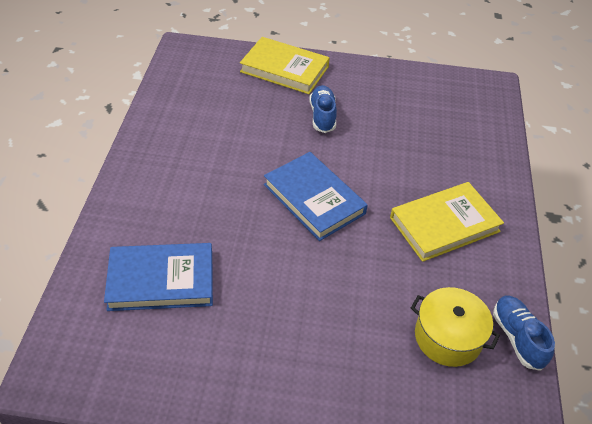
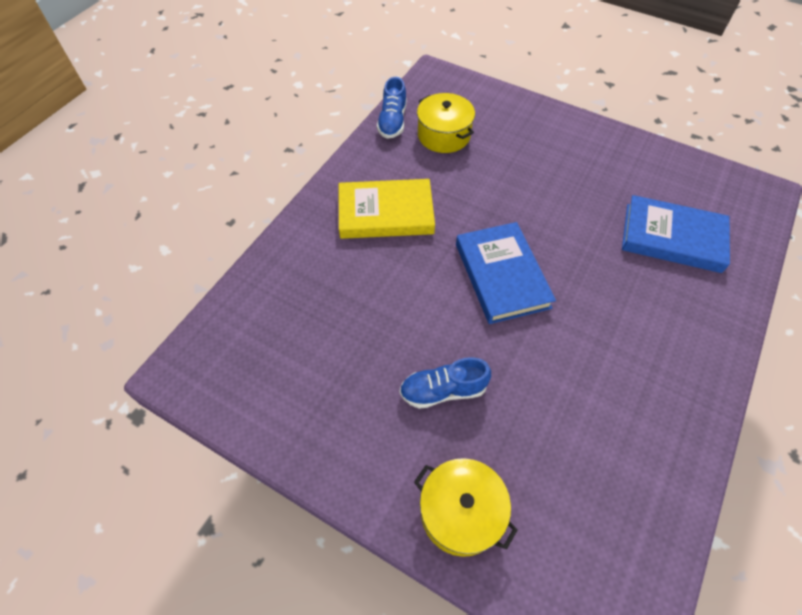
camera: 155 degrees left, 10 degrees up
yellow book [240,37,330,94] -> yellow pot [414,458,518,557]
blue shoe [309,85,337,133] -> blue shoe turned 60 degrees clockwise [399,357,491,409]

